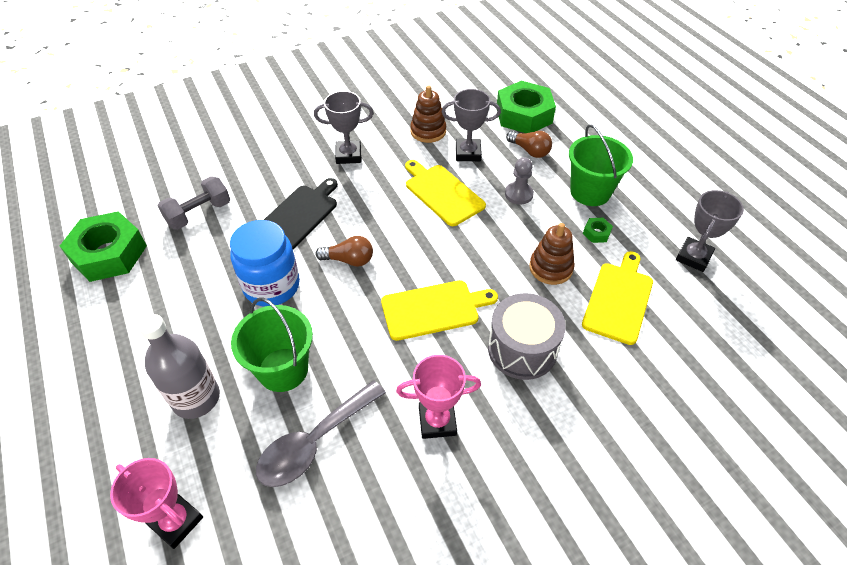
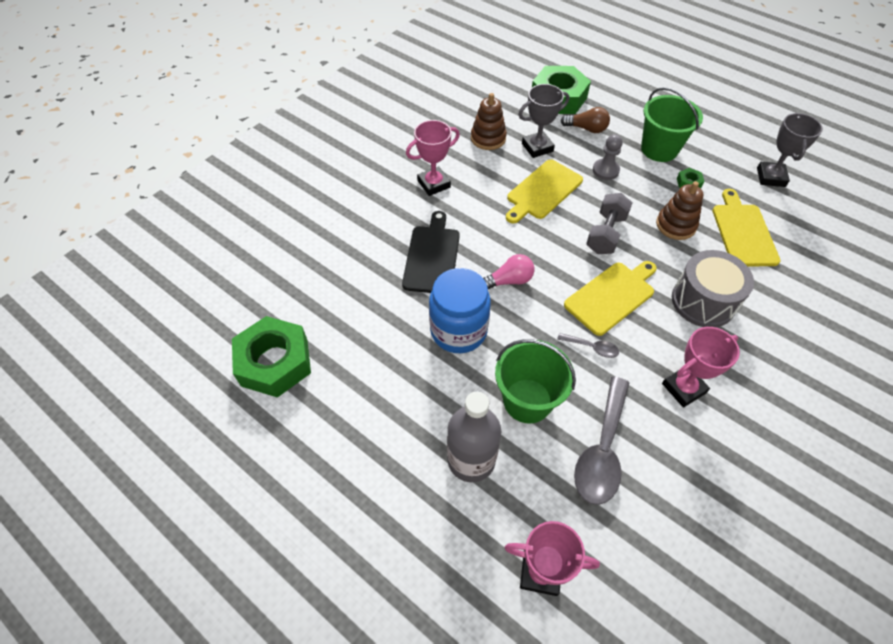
camera: 25 degrees left, 5 degrees up
grey dumbbell [158,176,230,230] -> grey dumbbell moved to [586,193,632,254]
grey trophy [314,91,374,164] -> pink trophy [406,120,460,196]
brown light bulb [316,236,373,267] -> pink light bulb [483,254,534,289]
yellow cutting board [405,160,486,226] -> yellow cutting board turned 75 degrees counterclockwise [506,159,583,223]
none -> grey spoon [557,333,619,358]

